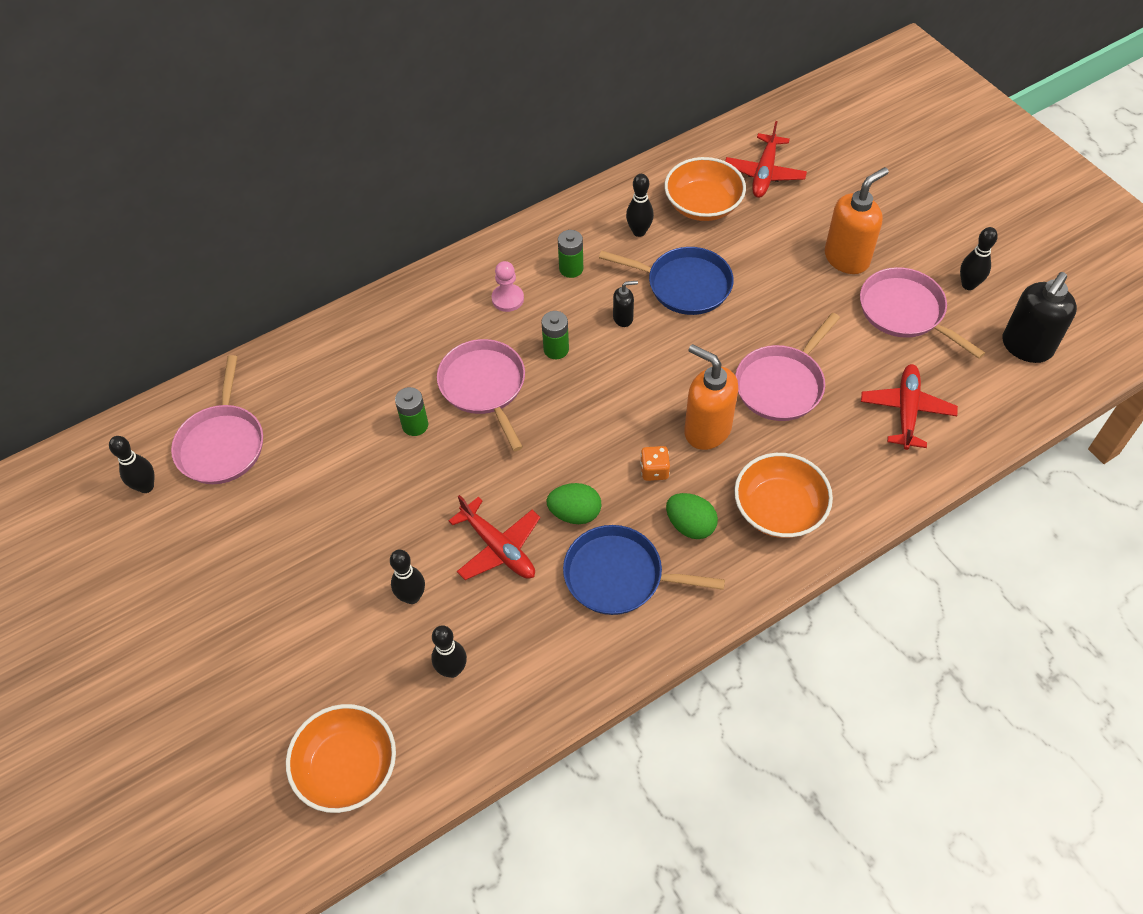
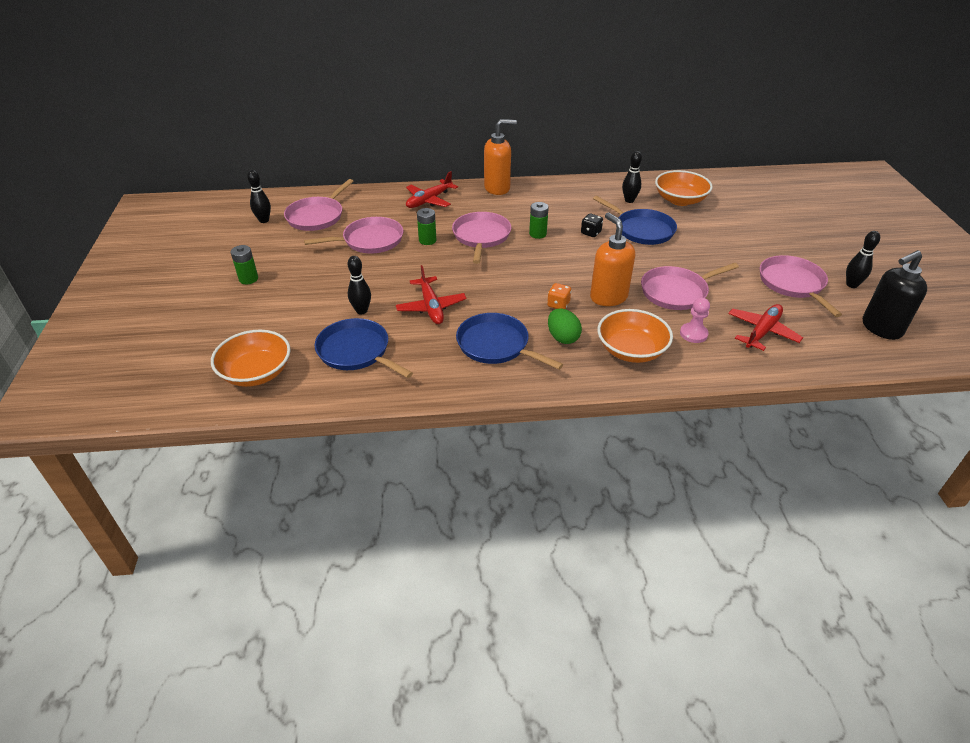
camera: 25 degrees right, 15 degrees down
black bowling pin [431,625,467,678] -> blue pan [314,318,413,378]
pink pawn [492,261,524,312] -> pink pawn moved to [680,298,710,343]
green egg [546,483,601,524] -> none
green battery [558,230,583,278] -> green battery moved to [231,245,258,284]
black soap dispenser [613,281,638,327] -> black dice [581,213,603,237]
red plane [725,121,807,198] -> red plane moved to [406,171,458,208]
orange soap dispenser [825,167,889,274] -> orange soap dispenser moved to [484,119,517,195]
none -> pink pan [304,217,403,254]

